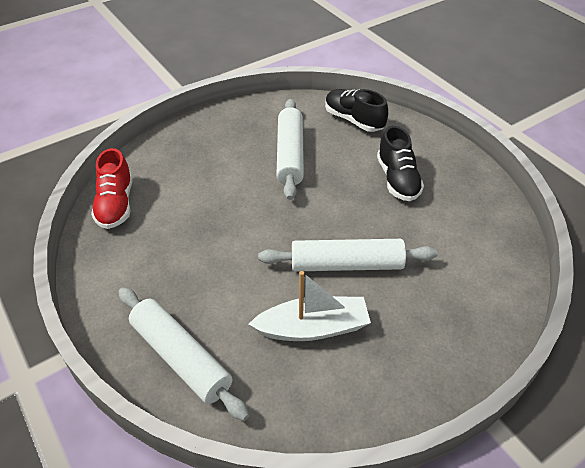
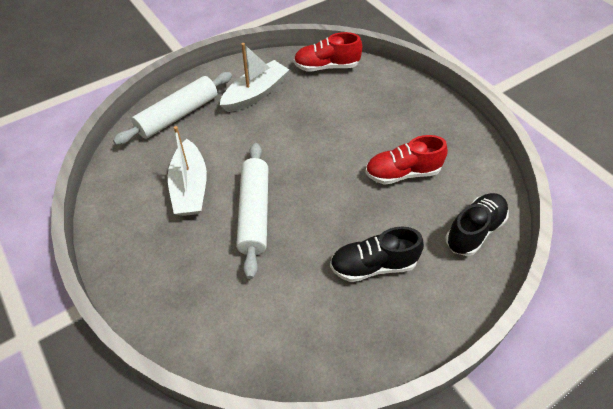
camera: 90 degrees right, 5 degrees up
white rolling pin [276,99,304,200] -> red shoe [365,135,448,185]
none -> white boat [219,43,289,112]

